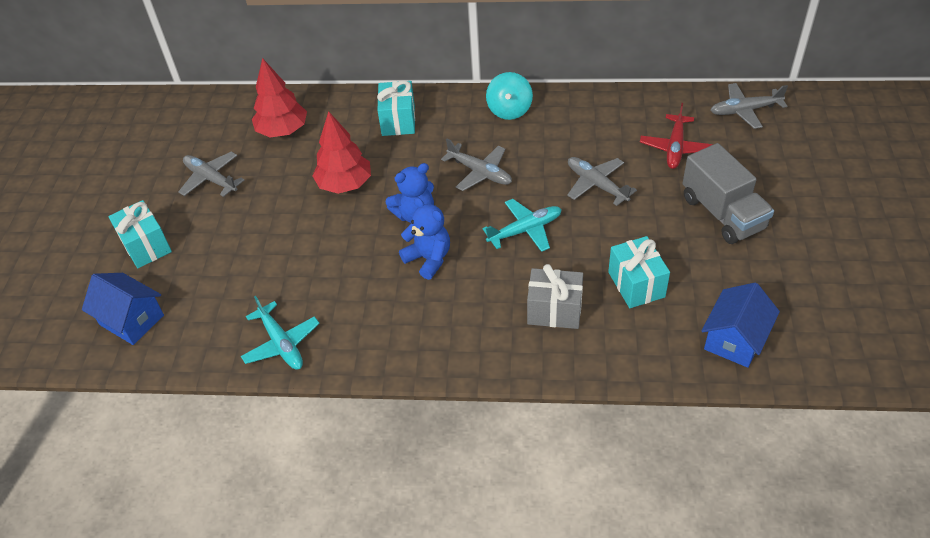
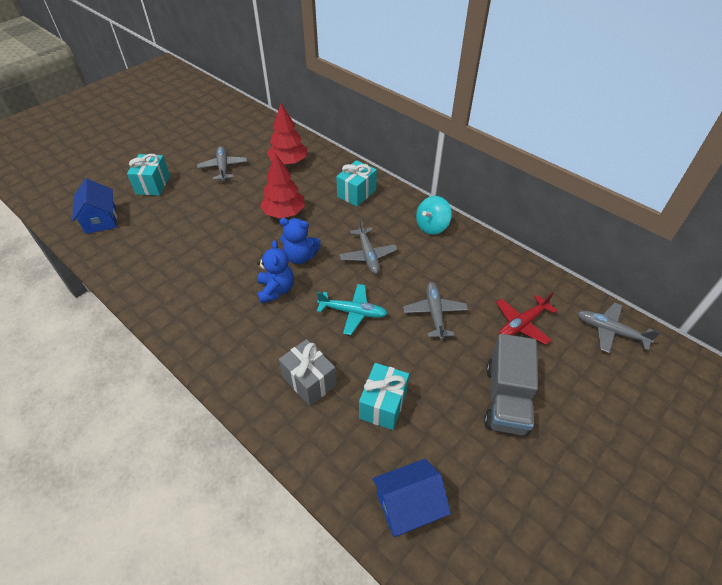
camera: 35 degrees right, 0 degrees up
turquoise plane [241,296,320,370] -> none

